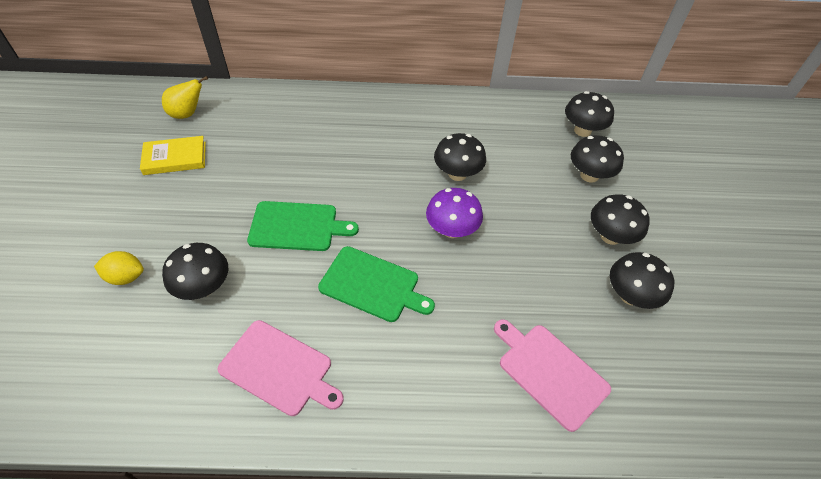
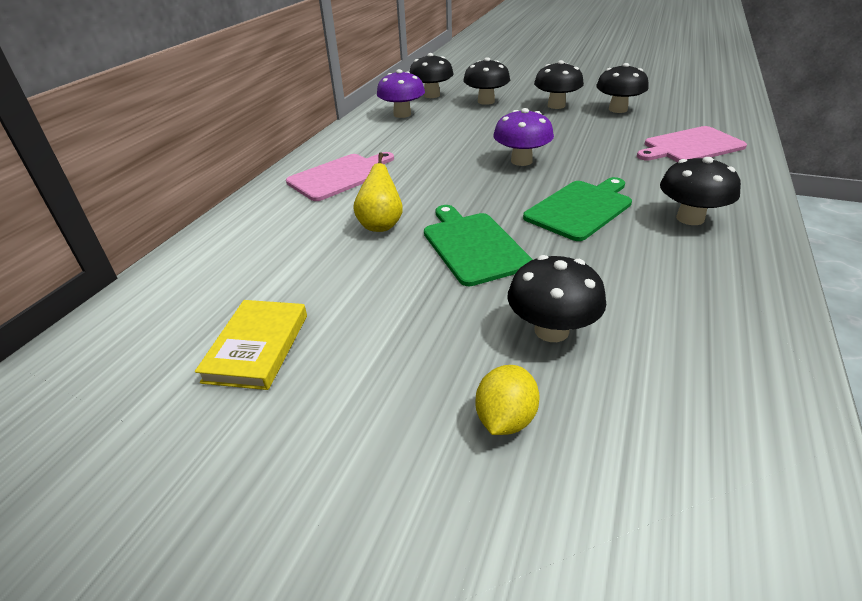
camera: 65 degrees left, 15 degrees down
yellow pear [162,76,208,119] -> yellow pear moved to [353,152,403,232]
pink cutting board [217,320,344,416] -> pink cutting board moved to [286,152,394,201]
green cutting board [247,201,359,251] -> green cutting board turned 45 degrees counterclockwise [424,205,533,286]
black mushroom [434,133,486,181] -> black mushroom moved to [660,157,741,225]
none -> purple mushroom [377,69,425,118]

